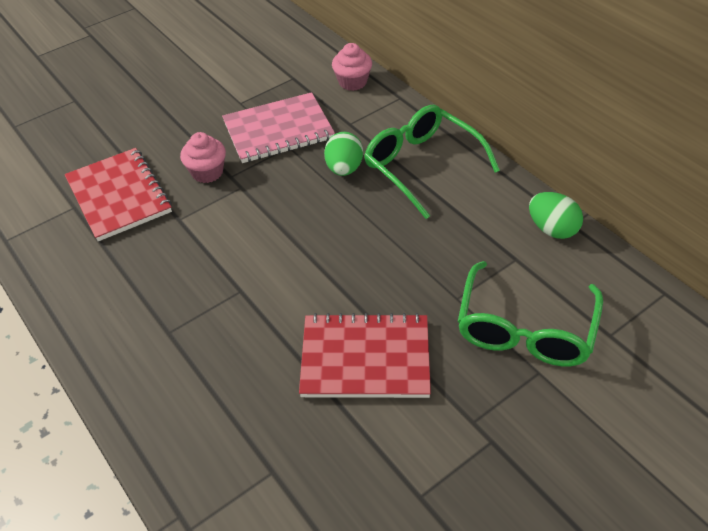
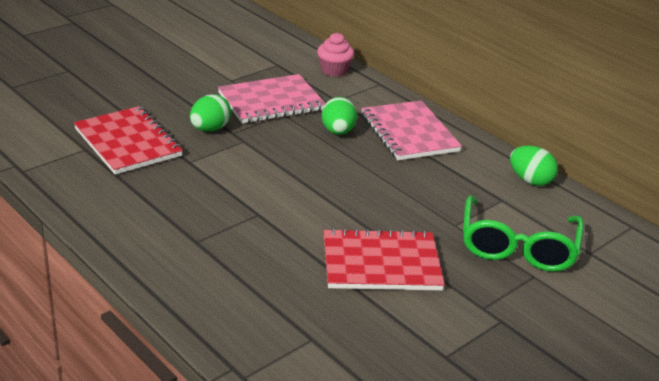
camera: 10 degrees left, 15 degrees down
pink cupcake [180,132,226,183] -> green egg [190,94,231,132]
green glasses [364,105,500,219] -> pink notebook [361,100,462,160]

